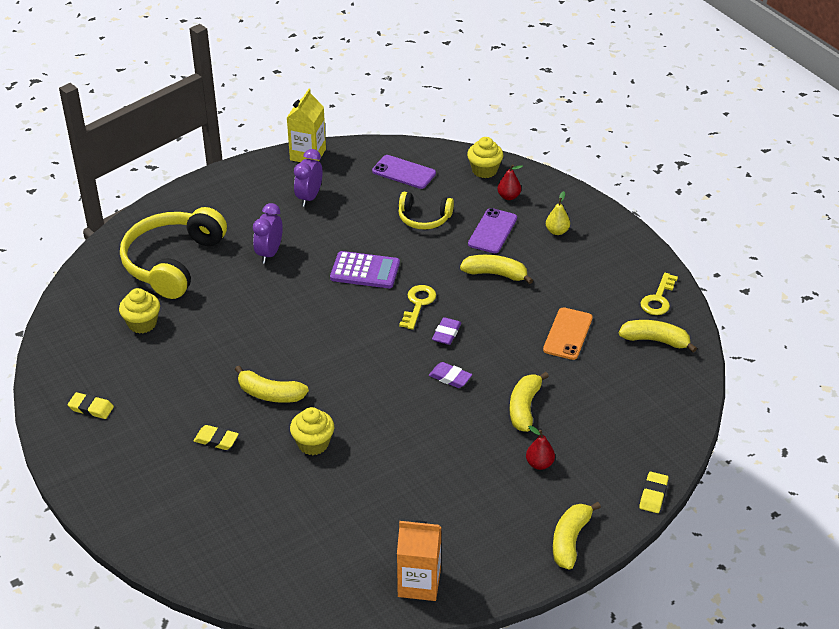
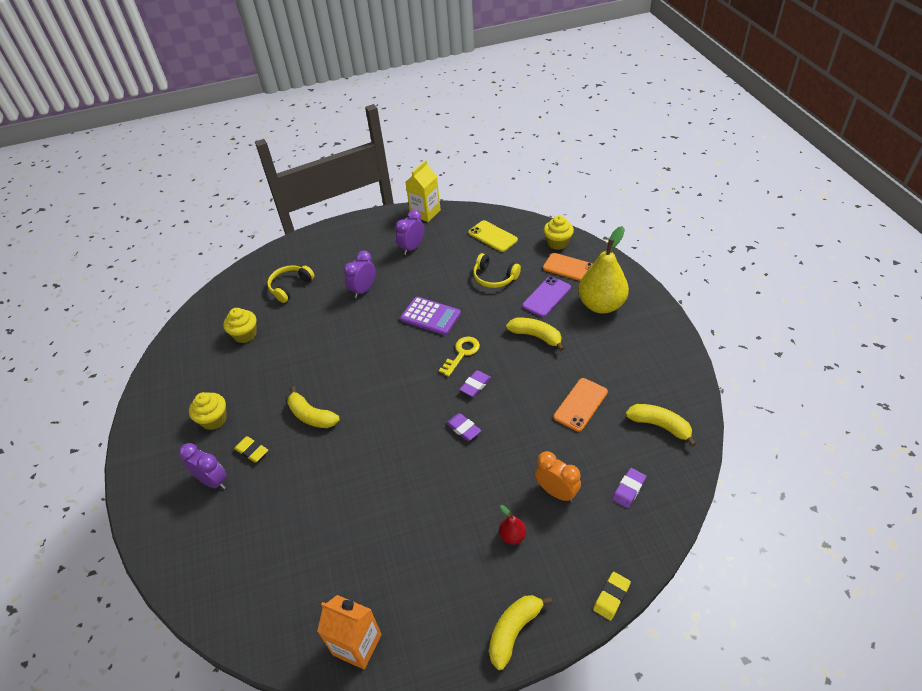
camera: 20 degrees right, 5 degrees up
yellow eraser [68,392,114,419] -> none
yellow headphones [120,207,227,299] -> yellow headphones [267,265,315,303], size x0.53
yellow cupcake [290,407,334,455] -> yellow cupcake moved to [189,392,227,430]
purple phone [372,155,436,189] -> yellow phone [468,220,518,252]
red pear [497,164,523,200] -> orange phone [543,253,593,281]
yellow banana [510,372,549,432] -> none
yellow pear [546,191,570,235] -> yellow pear [578,226,629,314], size x2.29
yellow key [641,273,678,315] -> none
none -> purple clock [179,443,227,489]
none -> orange clock [535,451,581,502]
none -> purple eraser [612,468,646,508]

